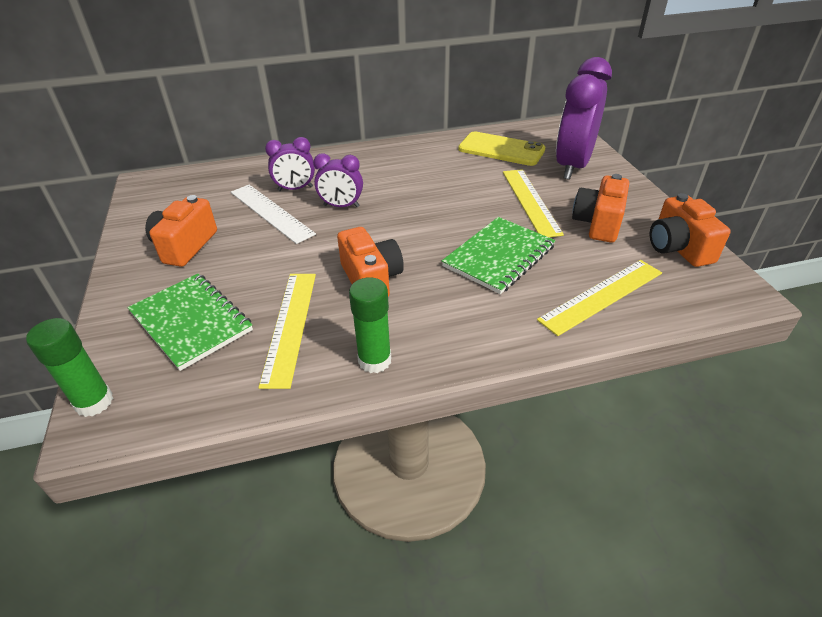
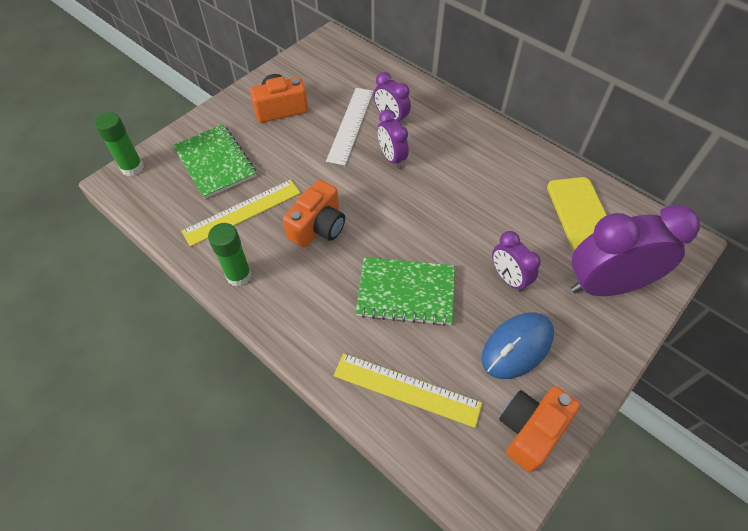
camera: 55 degrees right, 15 degrees up
green notebook [127,274,253,371] -> green notebook turned 45 degrees counterclockwise [173,124,257,199]
yellow ruler [503,169,564,237] -> purple clock [492,231,541,292]
orange camera [572,174,629,243] -> blue mouse [482,312,554,379]

